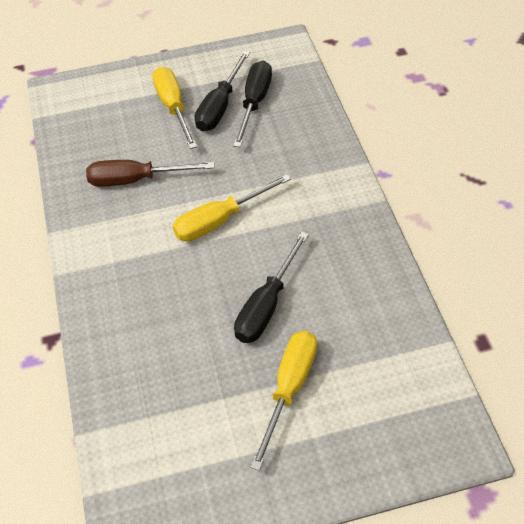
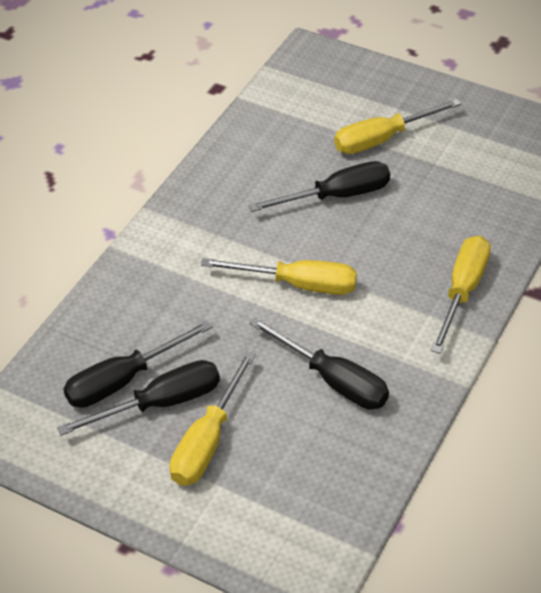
camera: 140 degrees left, 5 degrees down
brown screwdriver [86,160,214,187] -> black screwdriver [249,317,389,409]
none -> yellow screwdriver [431,236,491,354]

